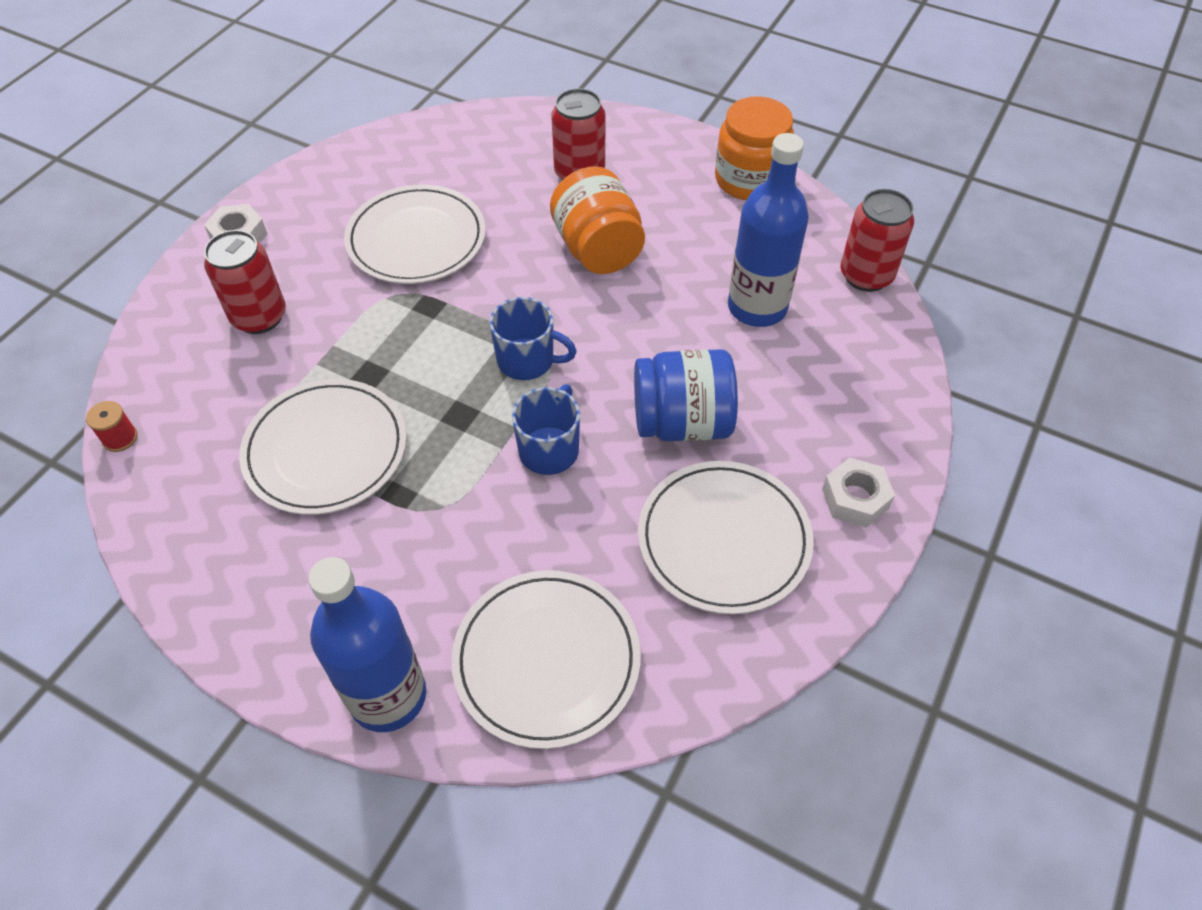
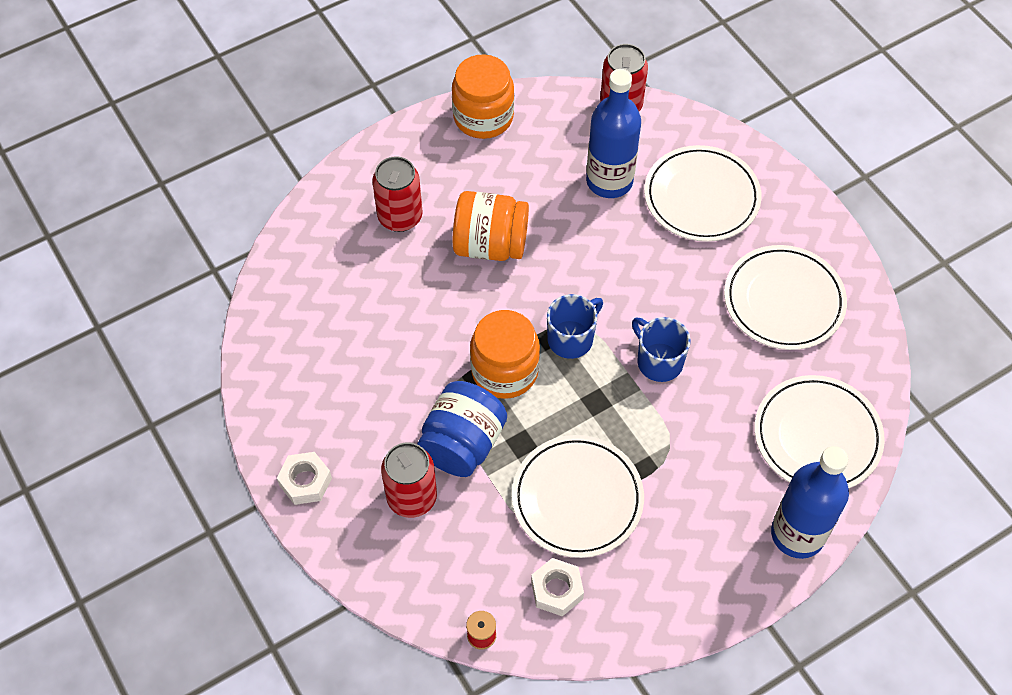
camera: 60 degrees left, 5 degrees up
white plate [344,185,486,284] -> white plate moved to [644,145,762,242]
blue jar [634,349,738,441] -> blue jar moved to [417,381,507,477]
white nut [822,458,895,528] -> white nut moved to [531,558,584,616]
none -> orange jar [470,310,540,399]

